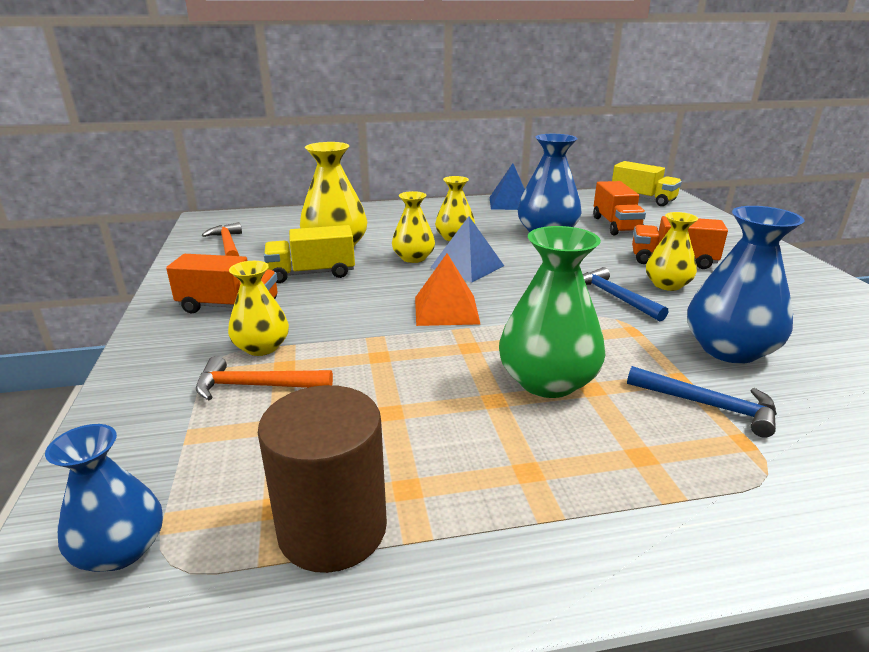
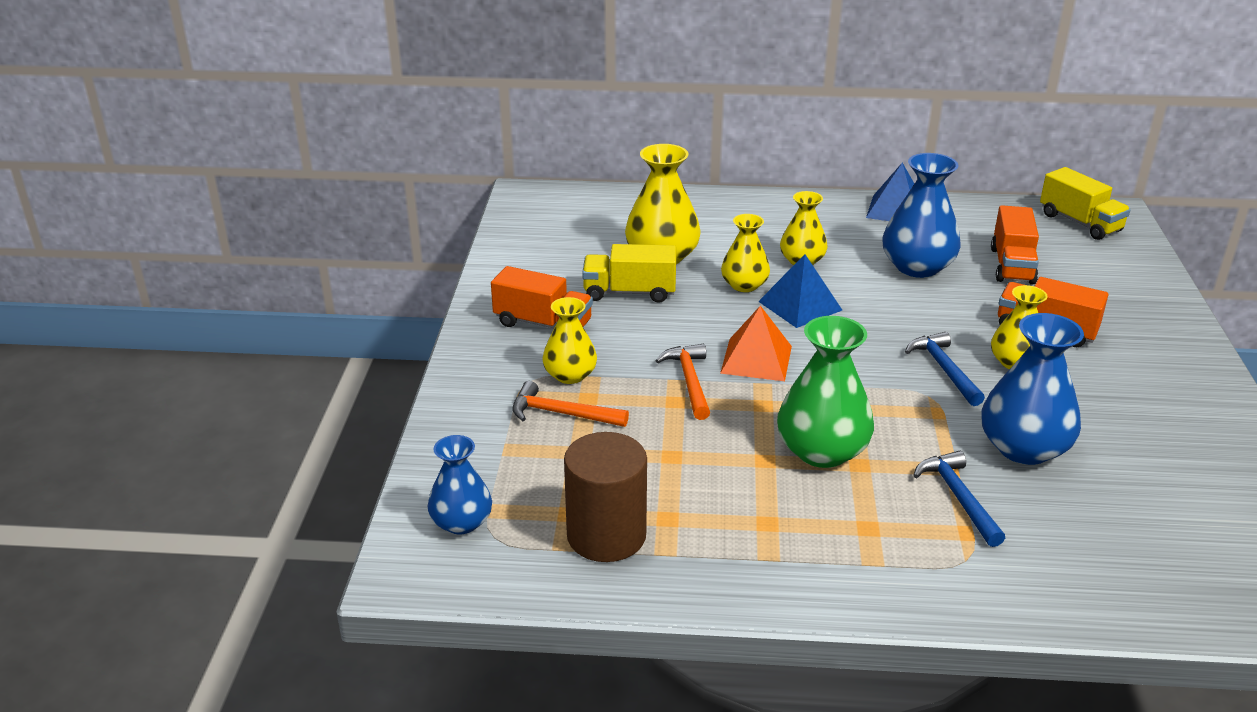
camera: 15 degrees right, 5 degrees up
orange hammer [202,222,242,256] -> orange hammer moved to [655,343,710,420]
blue hammer [627,366,777,438] -> blue hammer turned 150 degrees counterclockwise [913,451,1005,547]

